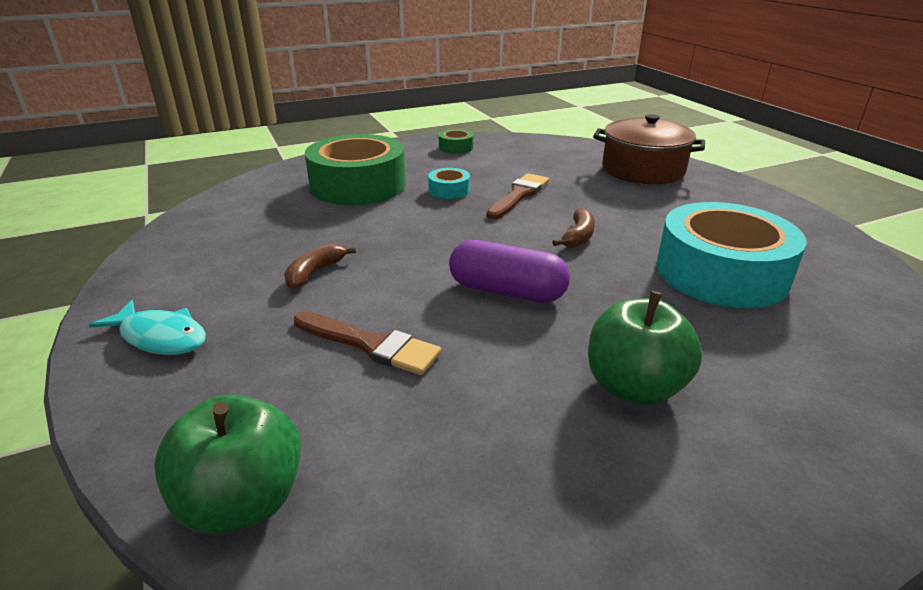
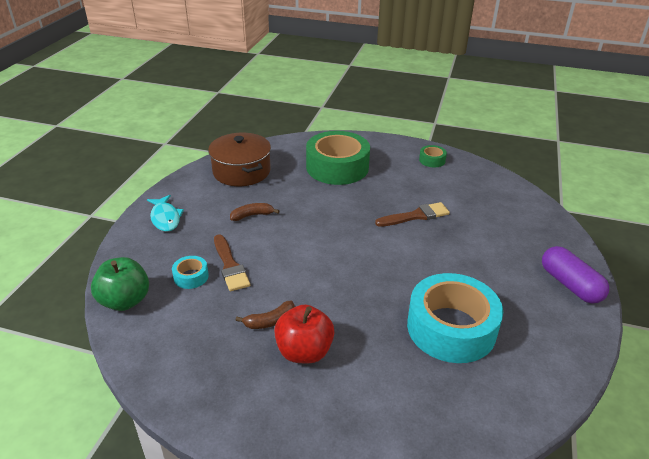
camera: 40 degrees right, 5 degrees up
turquoise tape [428,168,470,199] -> turquoise tape moved to [172,256,209,289]
purple capsule [449,240,570,303] -> purple capsule moved to [542,246,609,303]
brown banana [552,208,595,248] -> brown banana moved to [236,300,295,329]
green apple [588,291,702,405] -> red apple [274,305,335,363]
brown pot [593,114,705,184] -> brown pot moved to [208,133,271,186]

